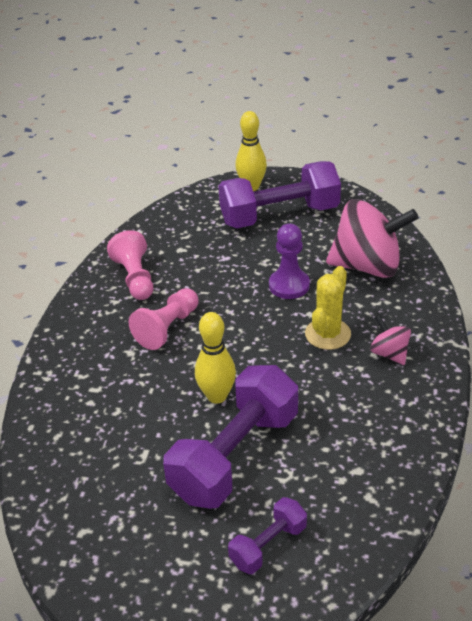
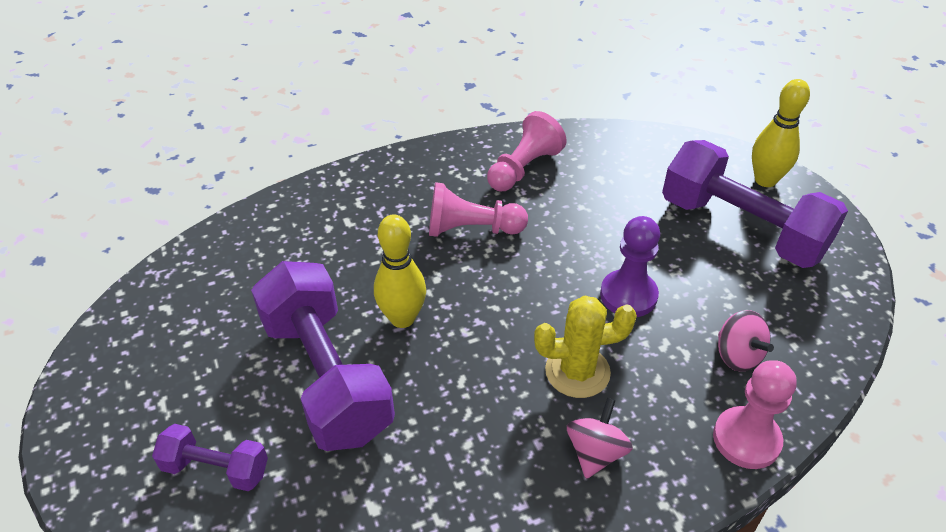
camera: 55 degrees right, 5 degrees up
purple dumbbell [163,365,298,509] -> purple dumbbell turned 60 degrees clockwise [251,261,395,451]
pink spinning top [326,199,419,278] -> pink spinning top [718,310,774,372], size x0.47
none -> pink pawn [713,360,797,469]

